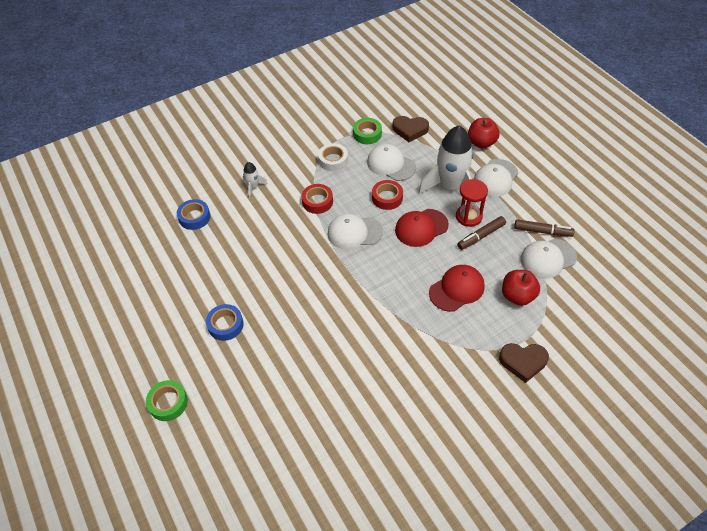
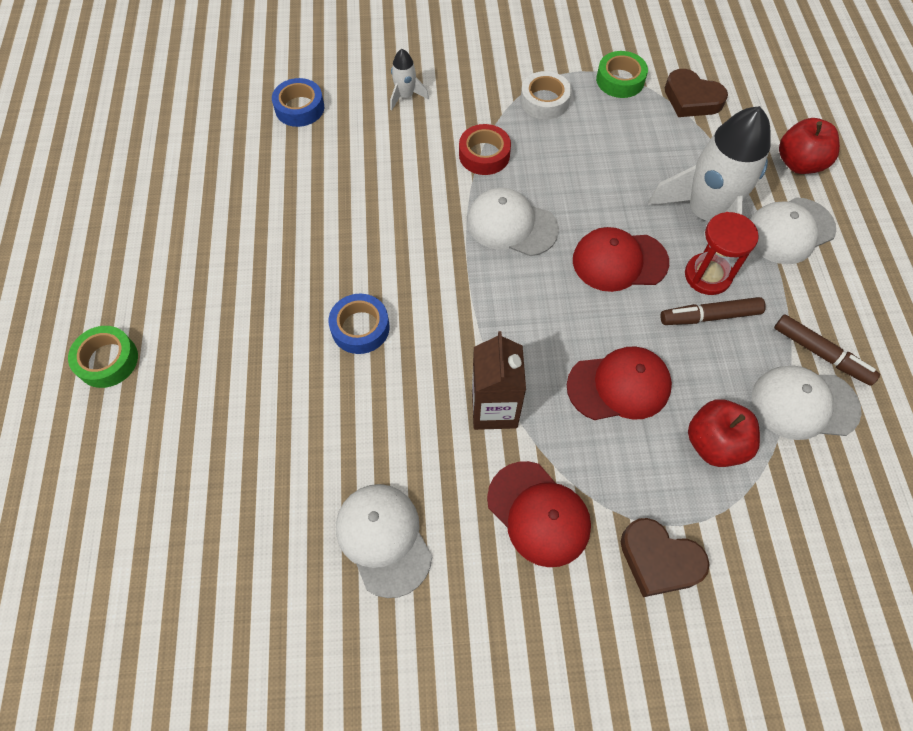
camera: 25 degrees right, 10 degrees up
blue tape [206,304,244,341] -> blue tape moved to [329,294,390,354]
white cap [367,144,416,181] -> white cap moved to [336,484,432,598]
red tape [372,180,403,210] -> none
none -> brown carton [472,331,526,430]
none -> red cap [487,461,591,567]

